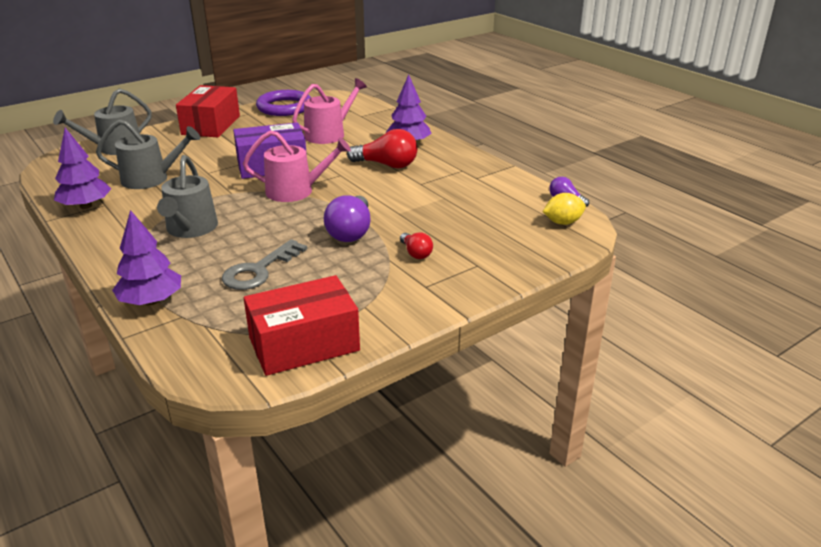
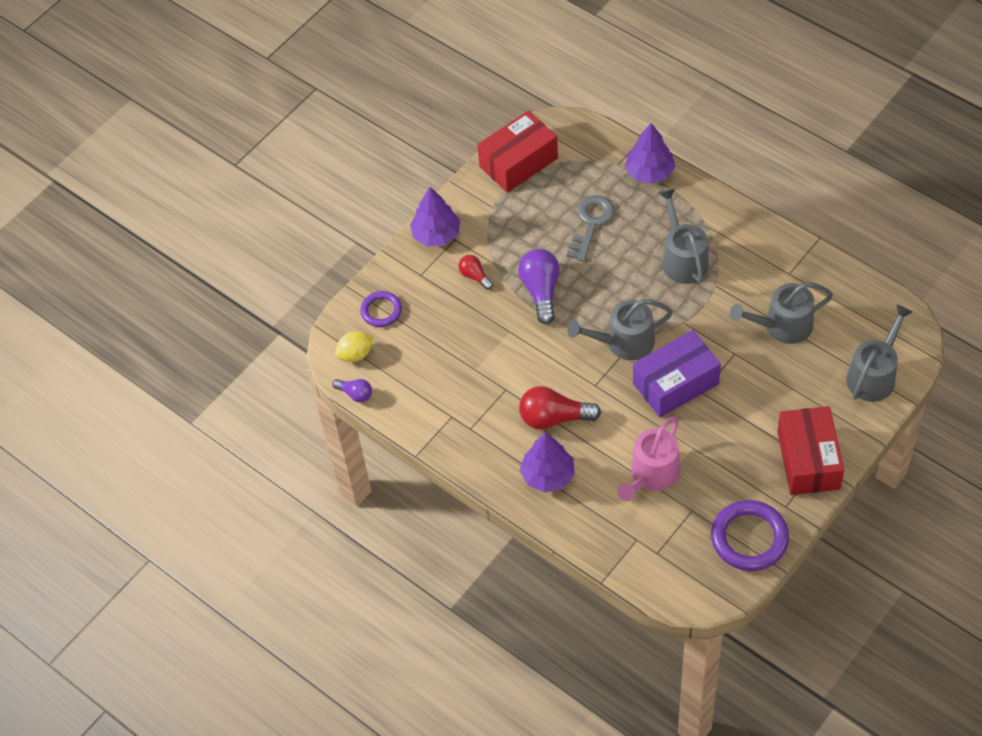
camera: 170 degrees right, 25 degrees up
purple tree [54,128,111,209] -> purple tree moved to [410,187,460,247]
pink watering can [243,130,351,202] -> grey watering can [568,299,673,360]
none -> purple ring [360,291,402,327]

